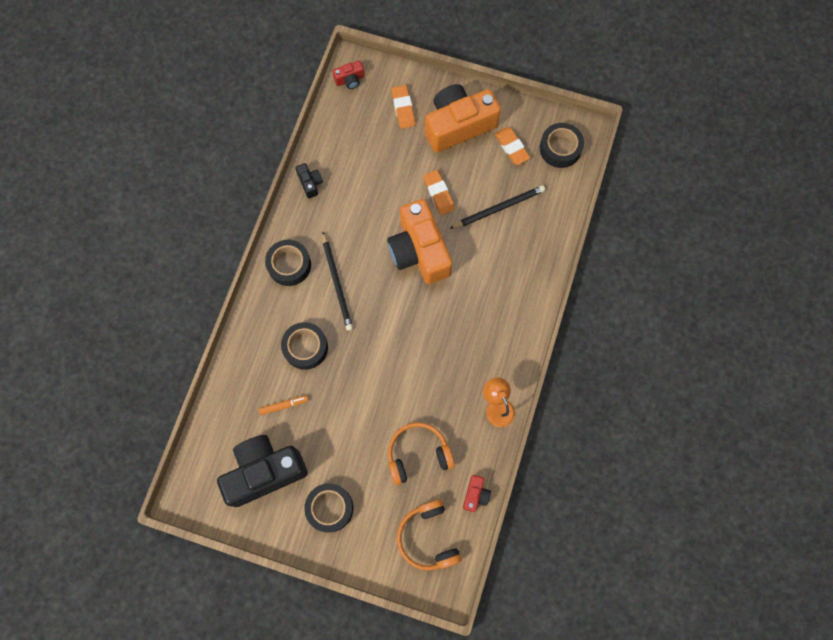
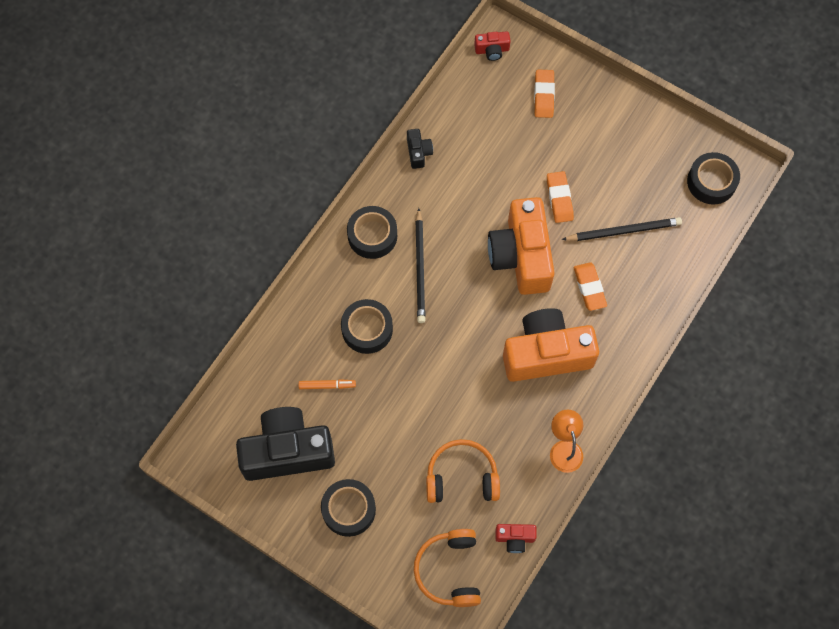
camera: 15 degrees right, 5 degrees down
orange camera [425,84,501,153] -> orange camera moved to [503,308,599,382]
red camera [463,475,491,512] -> red camera turned 60 degrees clockwise [495,524,537,553]
orange eraser [495,127,530,165] -> orange eraser moved to [574,262,607,311]

